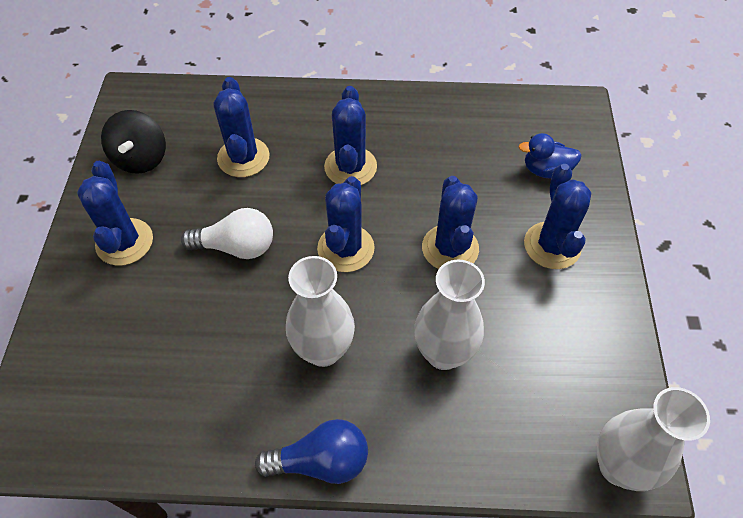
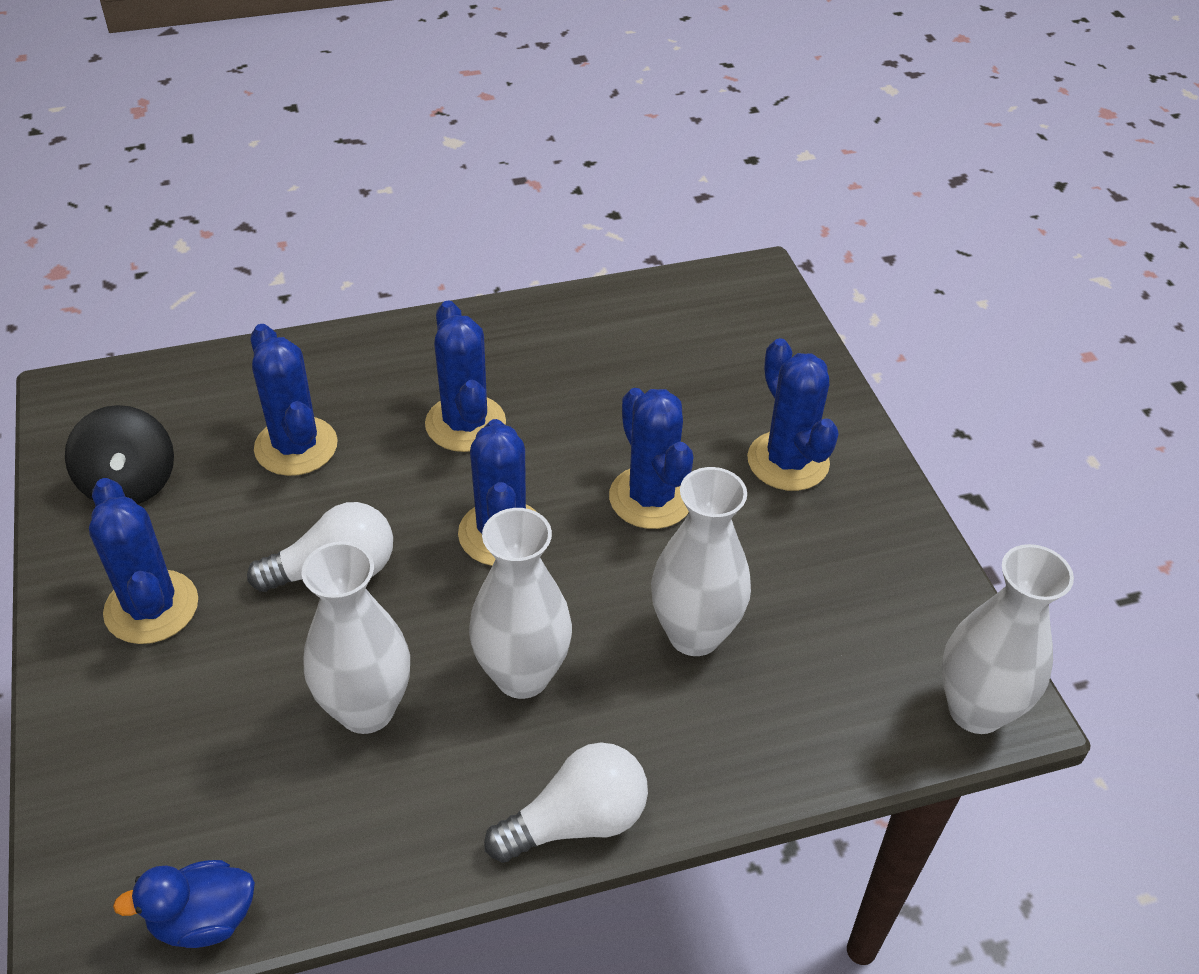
camera: 20 degrees left, 10 degrees down
blue light bulb [255,419,368,484] -> white light bulb [484,743,648,863]
blue duck [518,133,582,179] -> blue duck moved to [113,860,255,948]
none -> white vase [301,541,410,734]

